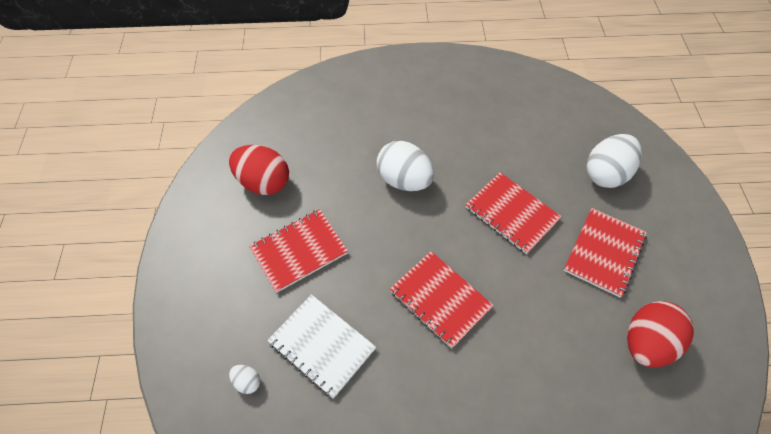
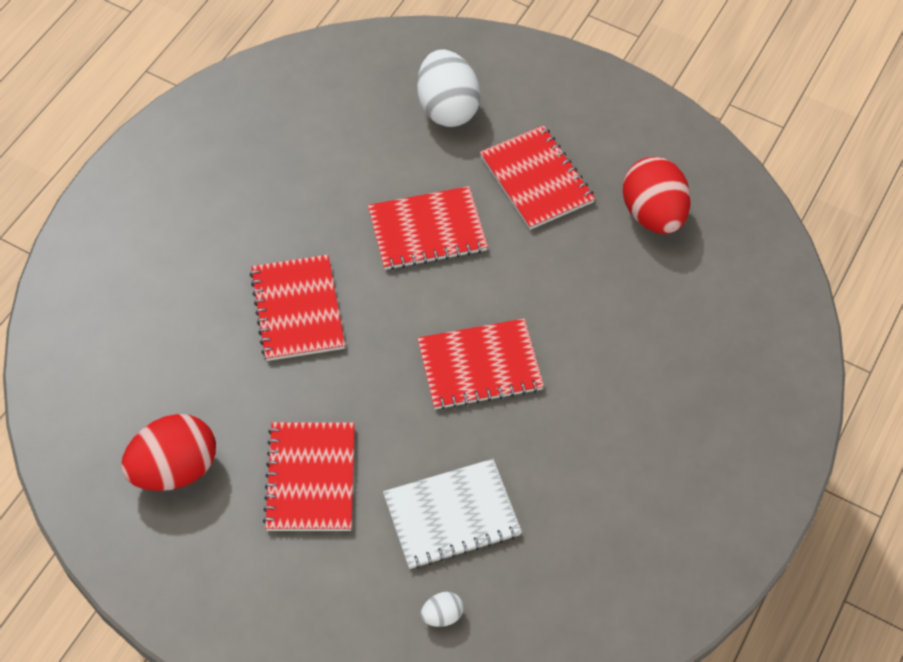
camera: 60 degrees left, 0 degrees up
white egg [376,141,434,191] -> red notebook [250,255,345,361]

